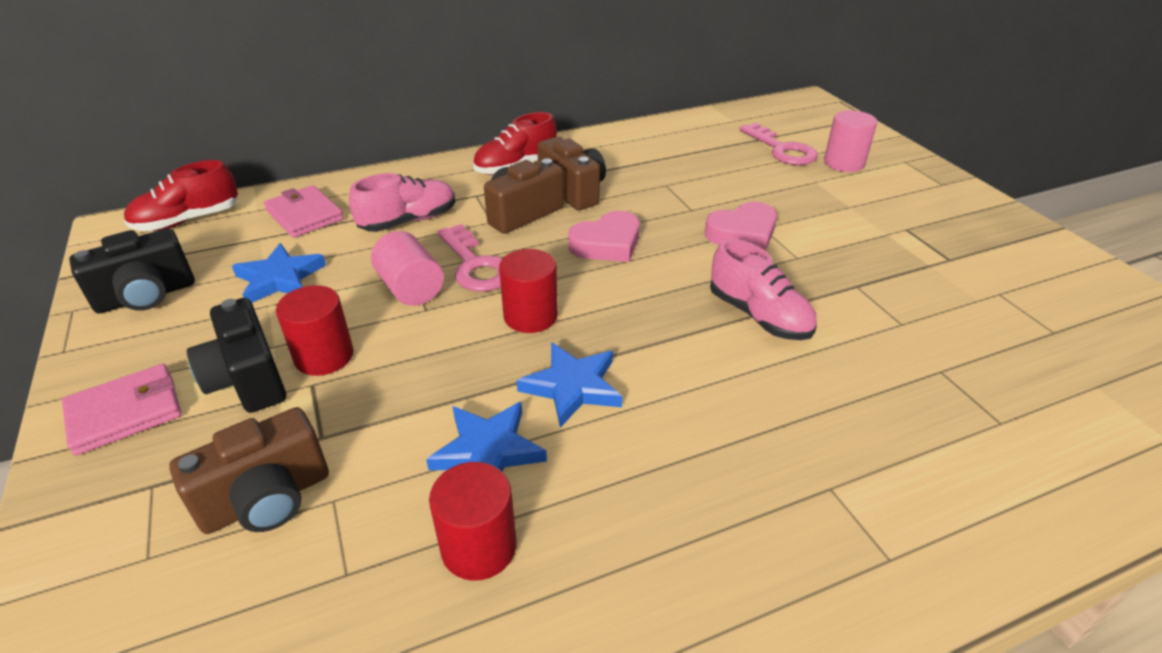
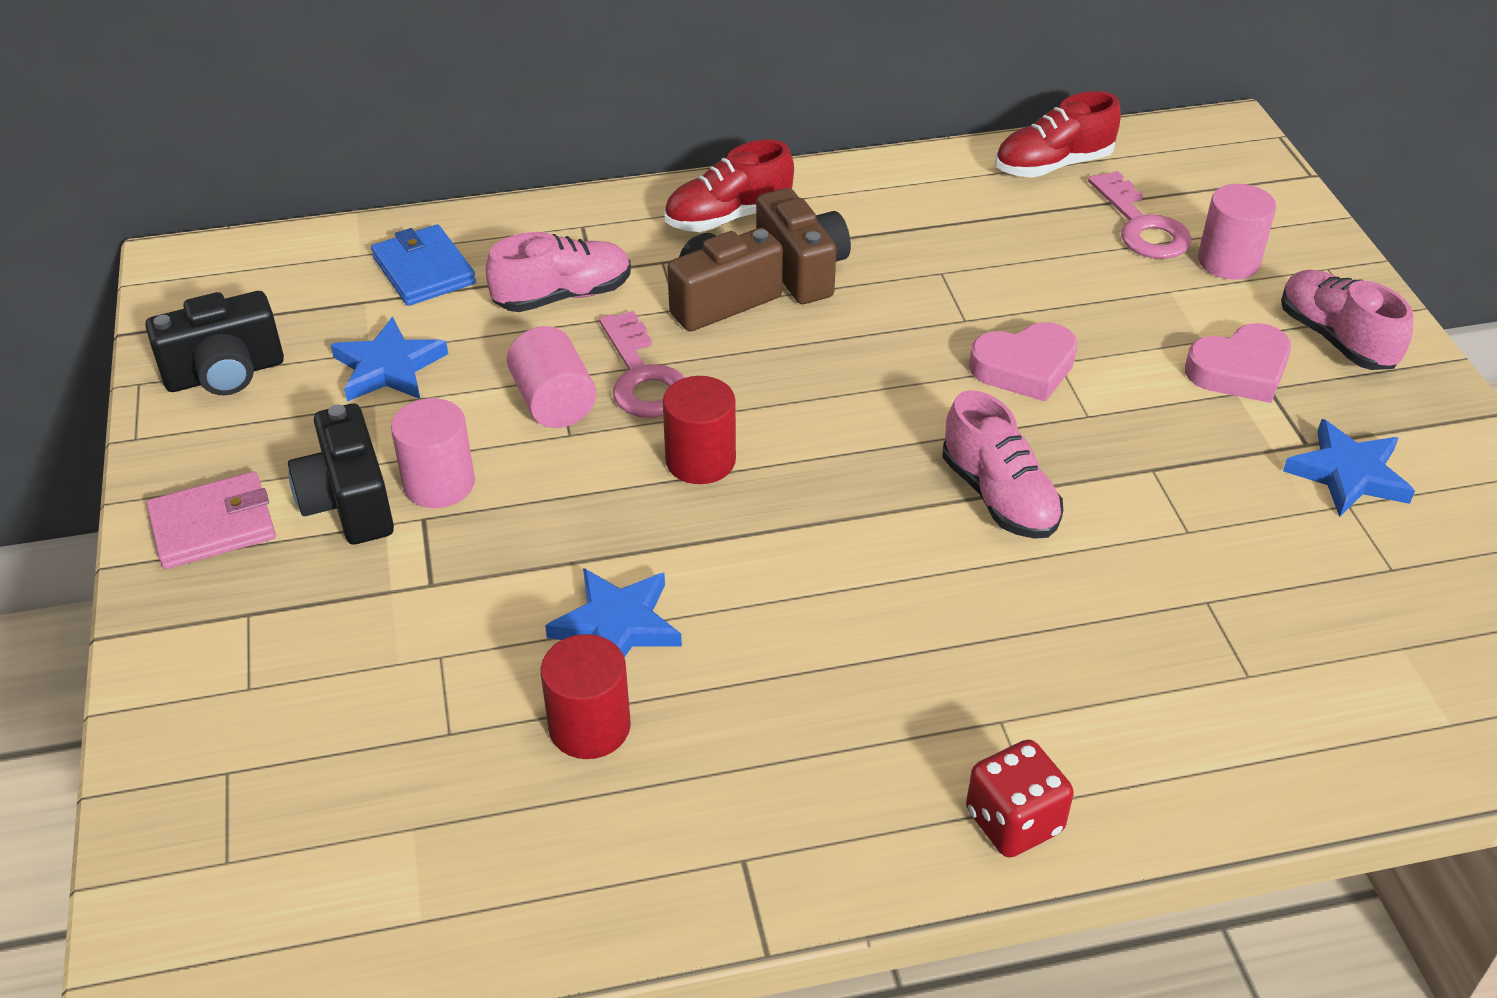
camera: 10 degrees right, 5 degrees up
red shoe [124,160,238,231] -> red shoe moved to [995,91,1121,178]
brown camera [169,407,329,534] -> none
pink wallet [264,185,344,238] -> blue wallet [371,224,476,306]
red cylinder [276,285,354,376] -> pink cylinder [391,398,475,508]
blue star [516,342,622,428] -> blue star moved to [1283,419,1415,517]
pink heart [568,211,640,262] -> pink heart moved to [1185,323,1291,403]
none -> red dice [966,739,1074,858]
none -> pink shoe [1281,270,1413,370]

